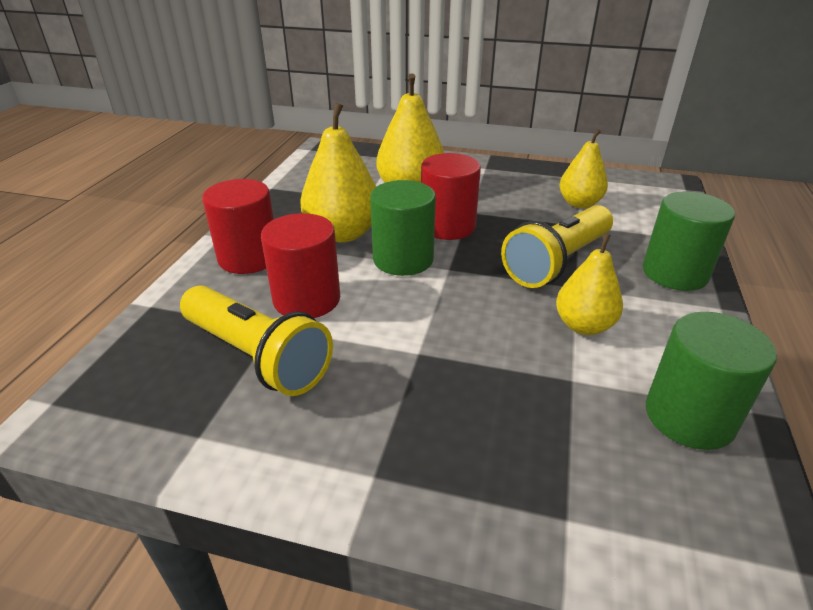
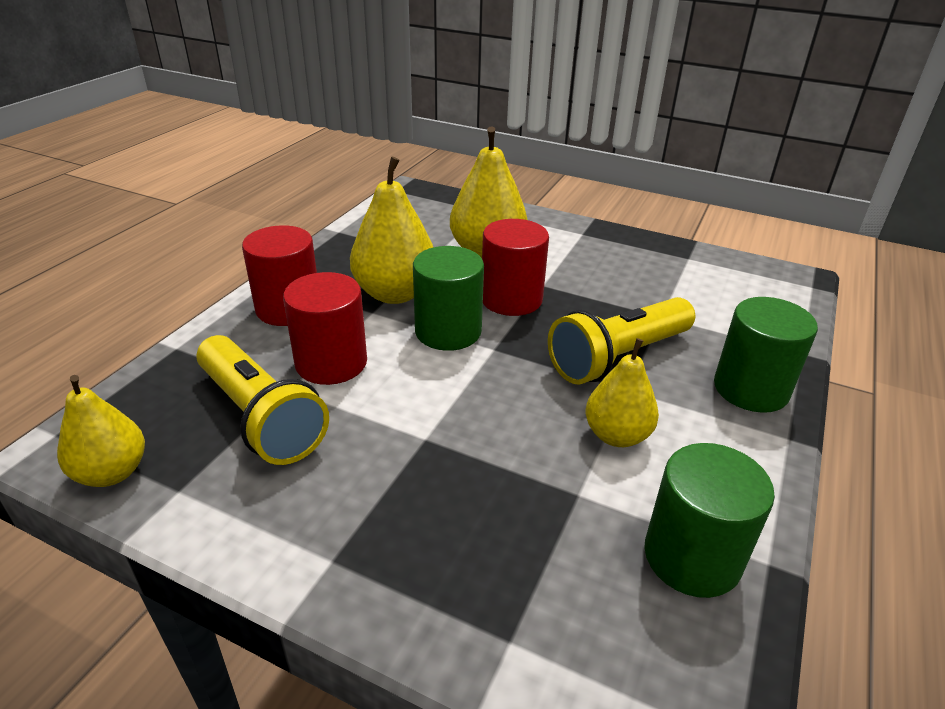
camera: 10 degrees right, 0 degrees up
yellow pear [559,129,608,208] -> yellow pear moved to [57,375,145,487]

